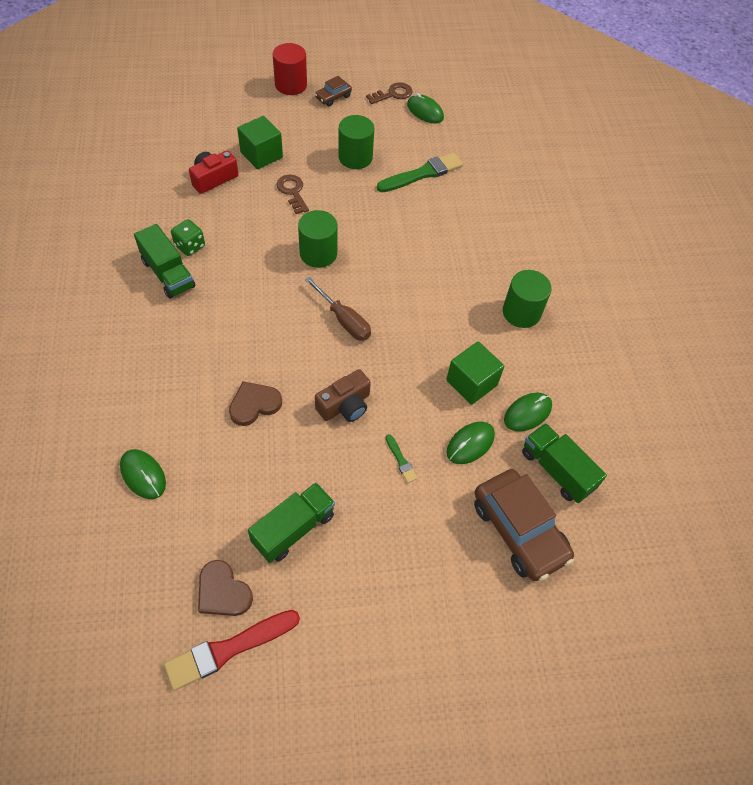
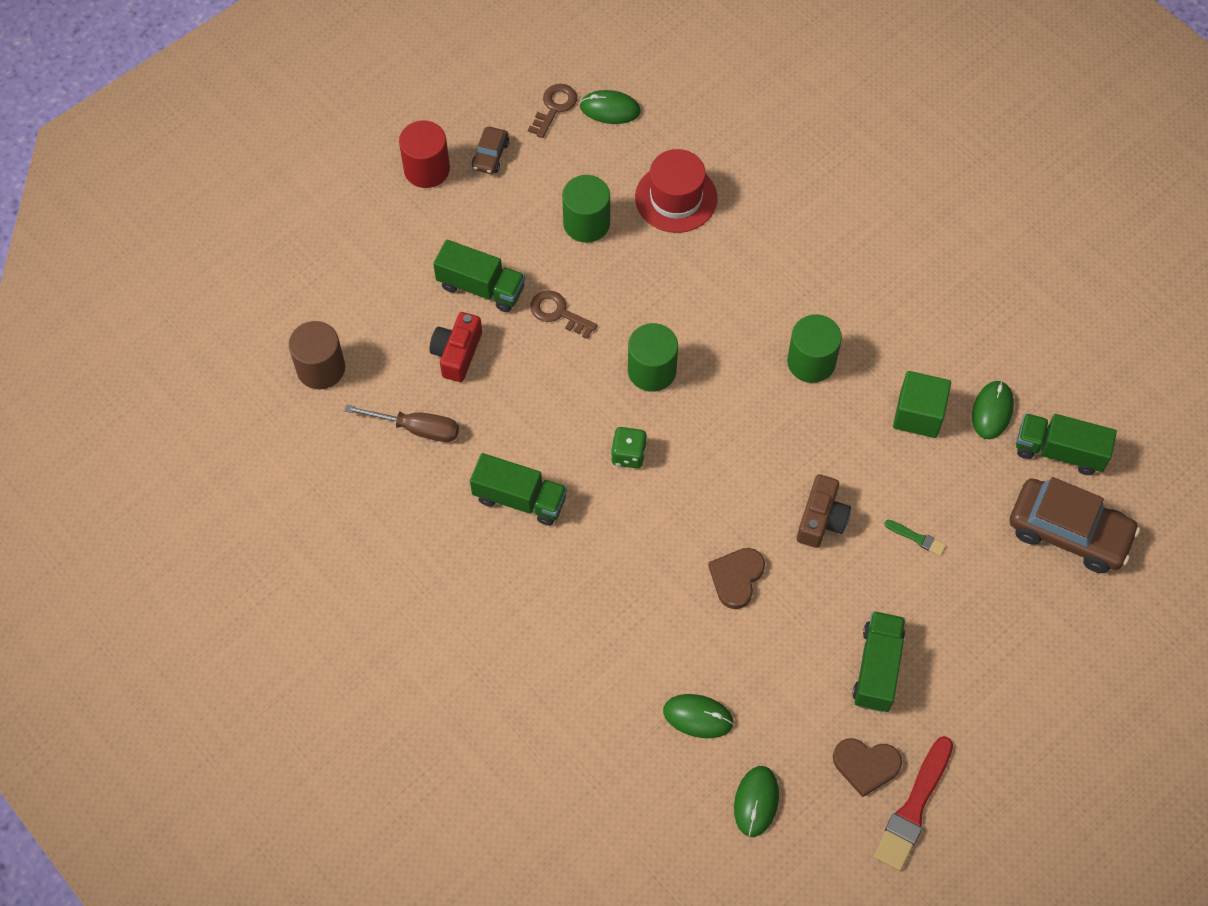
camera: 30 degrees left, 5 degrees up
green dice [171,219,205,256] -> green dice moved to [611,427,647,469]
green cube [237,116,283,169] -> green truck [433,240,525,312]
brown screwdriver [305,277,371,341] -> brown screwdriver moved to [344,405,459,442]
green brush [377,153,463,192] -> red hat [635,149,717,233]
green mouse [447,422,495,464] -> green mouse moved to [734,766,779,837]
green cylinder [503,270,552,328] -> green cylinder moved to [787,314,842,383]
none -> brown cylinder [289,321,345,389]

